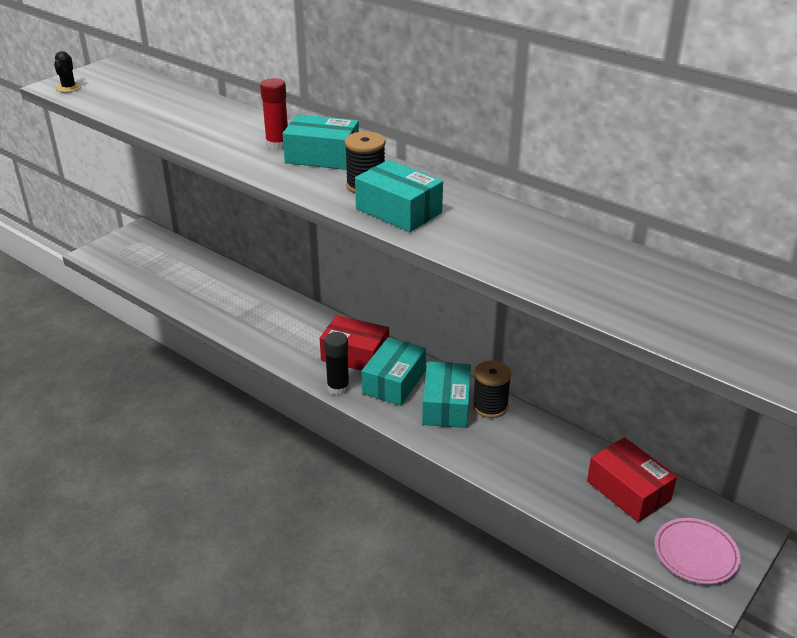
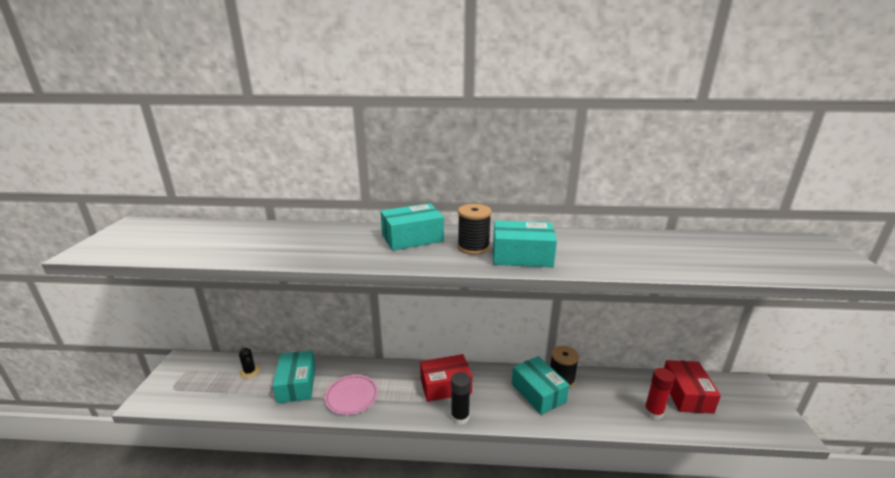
camera: 35 degrees left, 10 degrees down
black cactus [54,51,81,93] -> black cactus moved to [239,347,260,379]
red glue stick [260,78,288,150] -> red glue stick moved to [644,368,675,420]
turquoise box [362,337,426,406] -> turquoise box moved to [273,350,316,403]
red box [587,437,677,522] -> red box turned 75 degrees clockwise [664,360,721,414]
pink plate [655,518,740,584] -> pink plate moved to [325,375,378,415]

